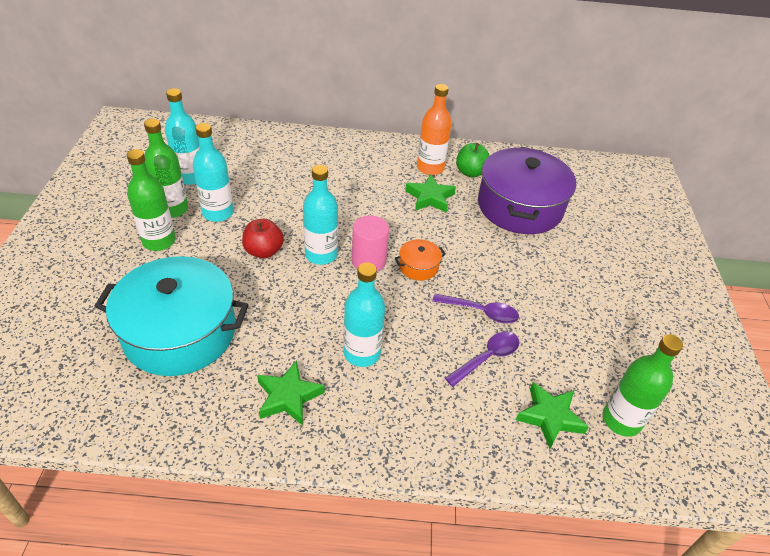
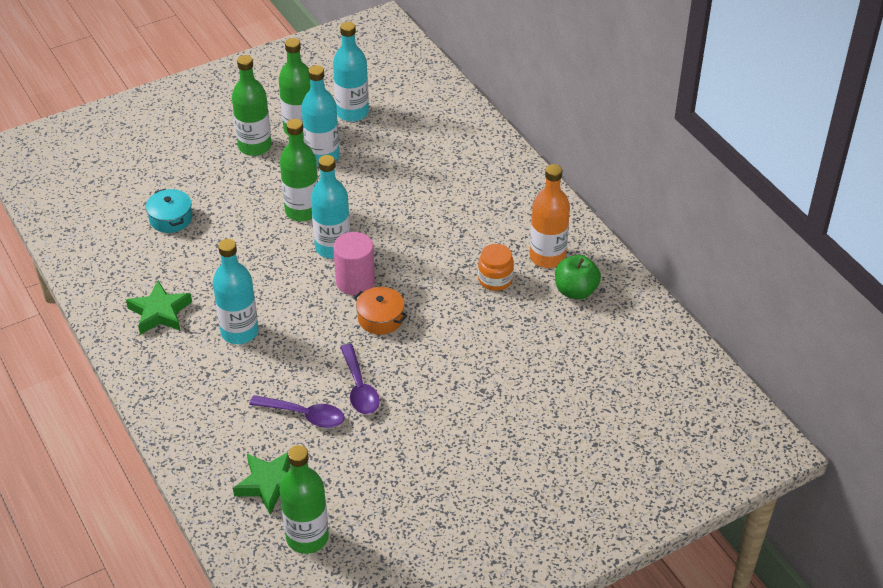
camera: 60 degrees right, 0 degrees up
turquoise pot [95,256,249,376] -> turquoise pot [146,189,192,233], size x0.41
red apple [242,219,284,258] -> green bottle [280,119,318,221]
green star [405,174,456,212] -> orange jar [478,244,514,291]
purple pot [478,147,576,234] -> none

